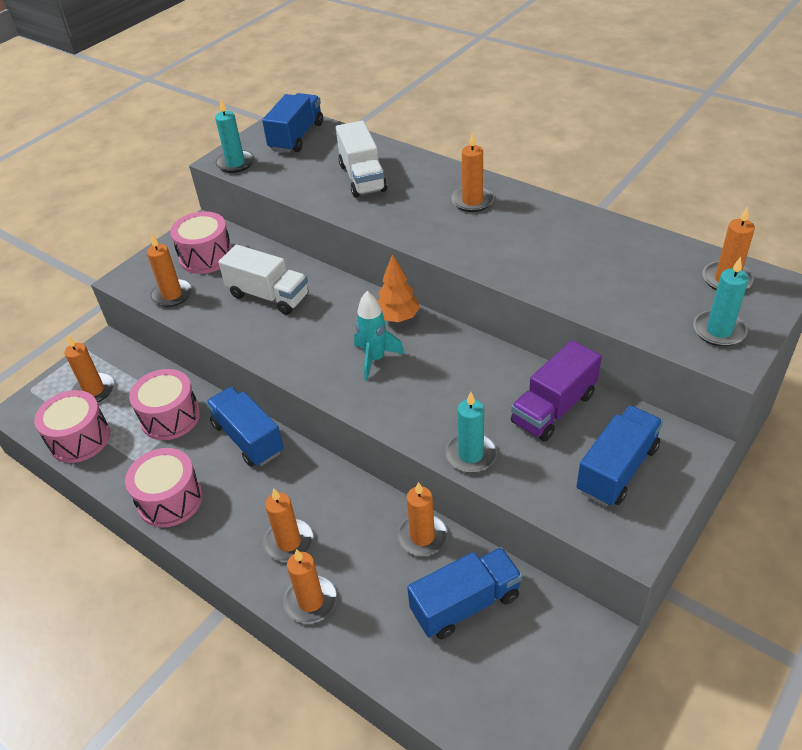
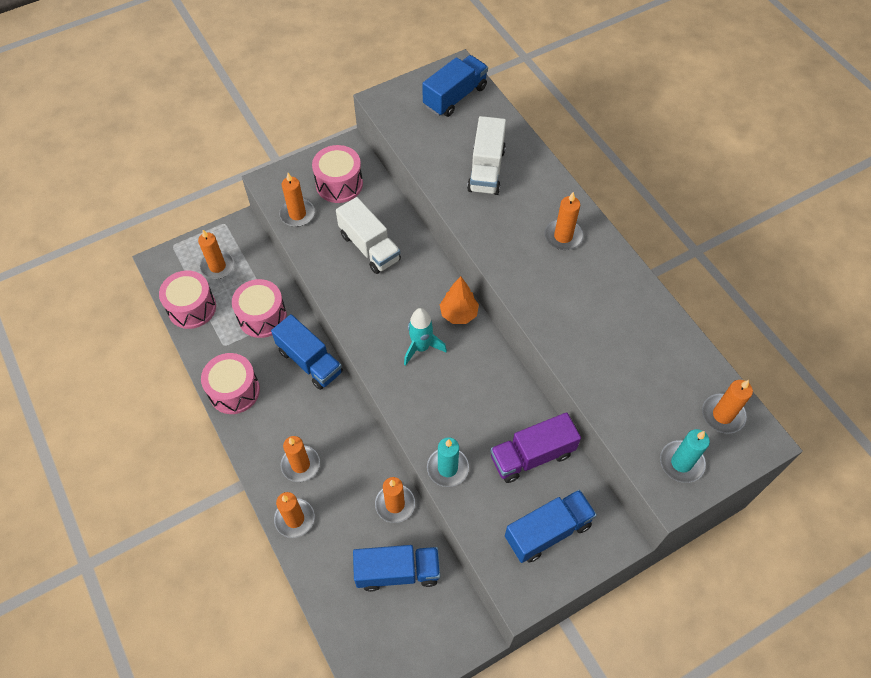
camera: 20 degrees right, 15 degrees up
blue truck [206,387,284,467] -> blue truck turned 150 degrees clockwise [271,314,343,390]
turquoise candle [215,100,254,173] -> none

